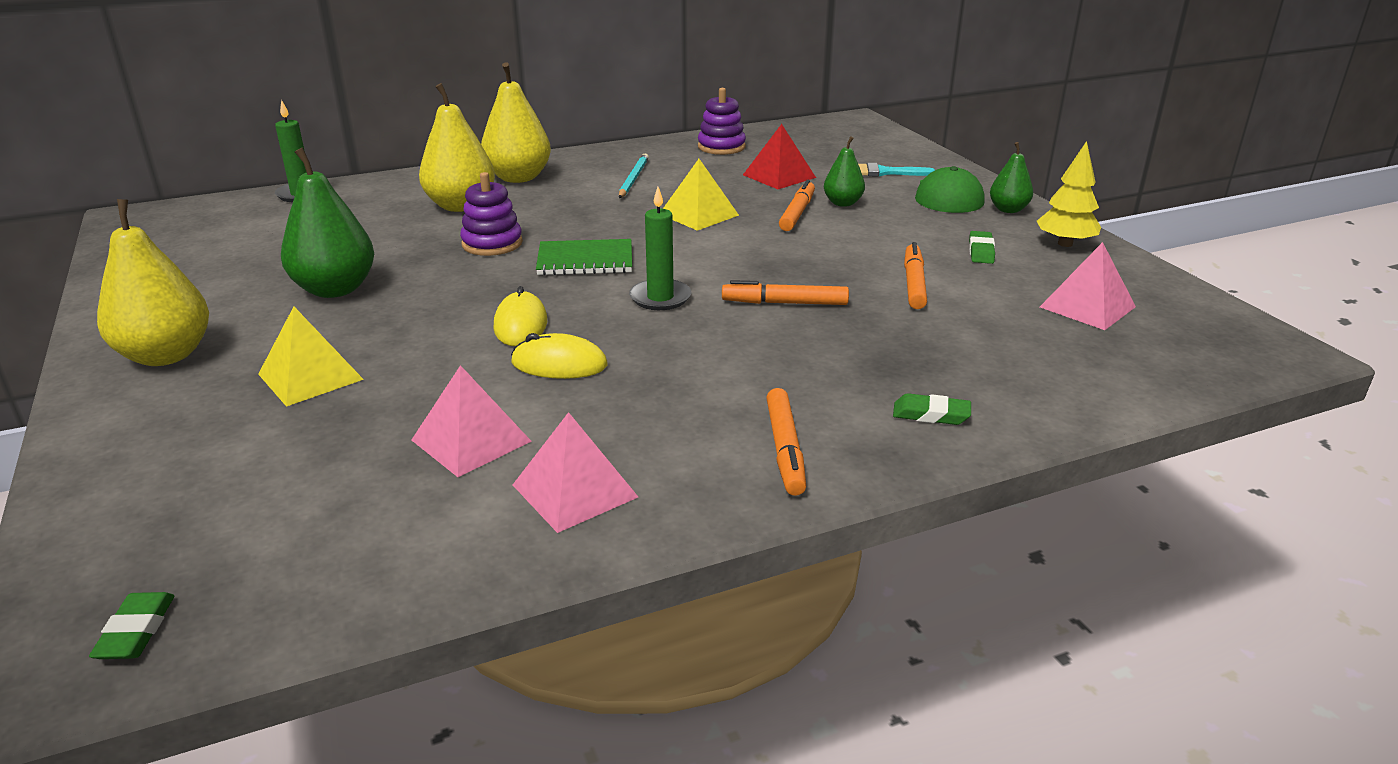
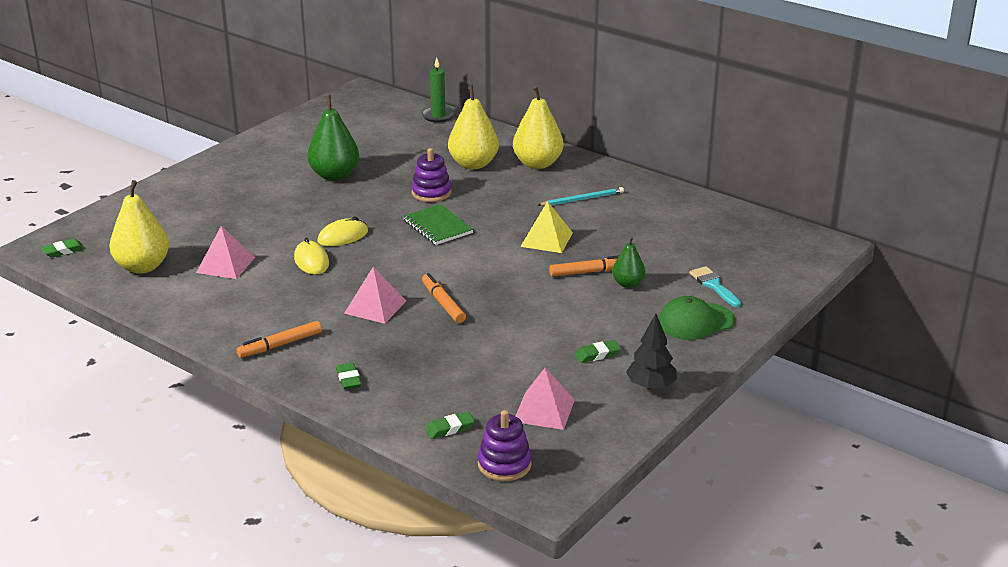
camera: 60 degrees right, 0 degrees up
yellow pear [97,199,209,366] -> yellow pear moved to [109,180,169,274]
yellow pyramid [258,307,364,407] -> none
pink pyramid [513,412,638,533] -> pink pyramid moved to [344,267,406,324]
green candle [629,187,691,310] -> none
purple stacking toy [698,88,746,155] -> purple stacking toy moved to [478,410,532,481]
red pyramid [743,124,816,189] -> none
orange marker [904,242,927,309] -> none
green pear [990,142,1033,213] -> none
yellow tree [1037,141,1101,247] -> black tree [626,314,677,390]
none -> green eraser [425,412,475,439]

